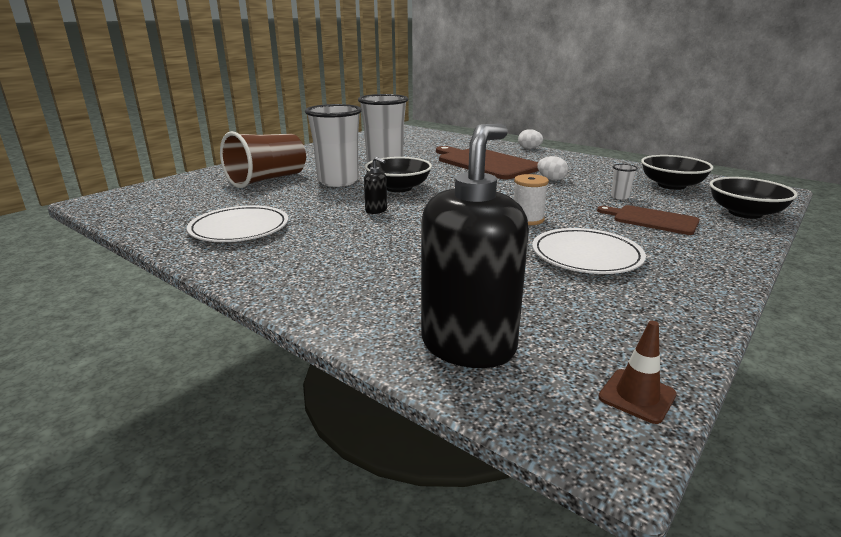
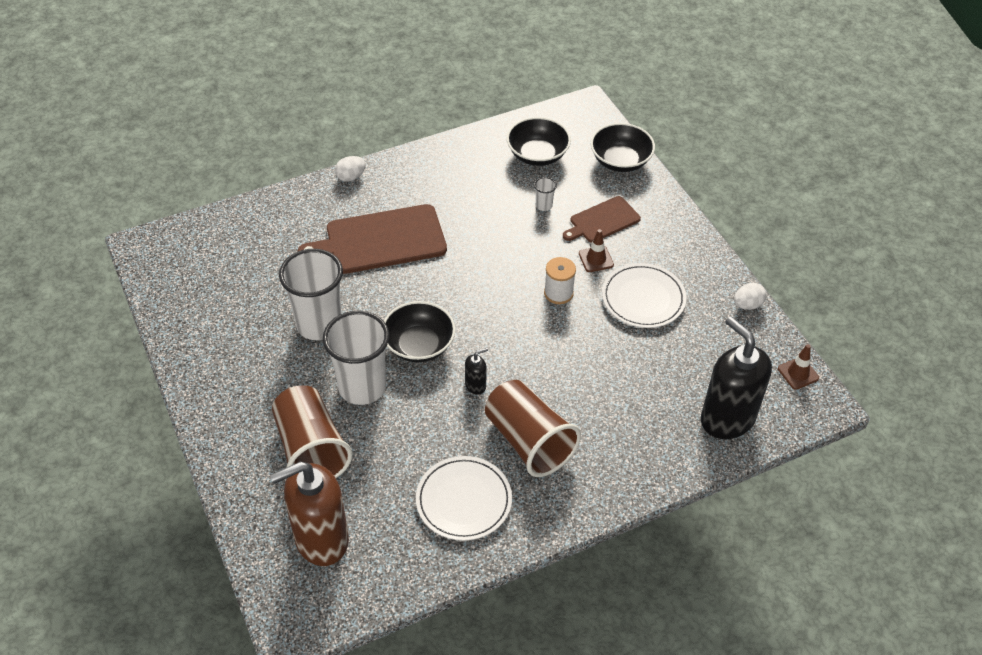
camera: 65 degrees left, 25 degrees up
white egg [537,156,568,181] -> white egg moved to [734,283,767,310]
none -> brown soap dispenser [270,462,349,566]
none -> brown cup [485,380,581,477]
none -> brown traffic cone [579,229,614,272]

